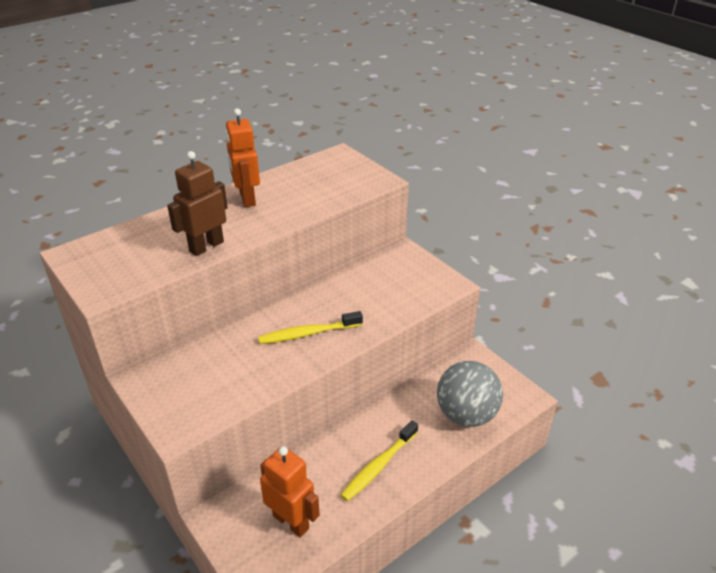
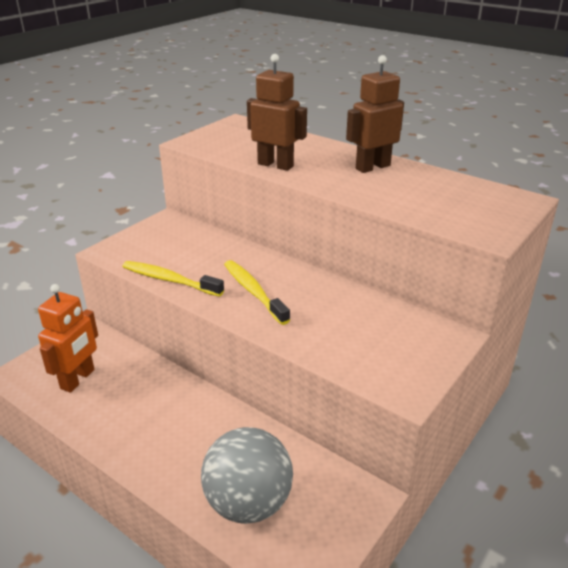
camera: 75 degrees right, 5 degrees down
orange robot [225,108,260,207] -> brown robot [346,55,404,173]
yellow toothbrush [340,420,418,501] -> yellow toothbrush moved to [123,261,224,297]

